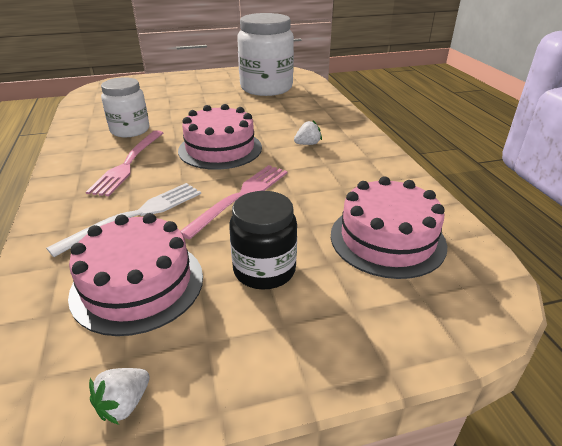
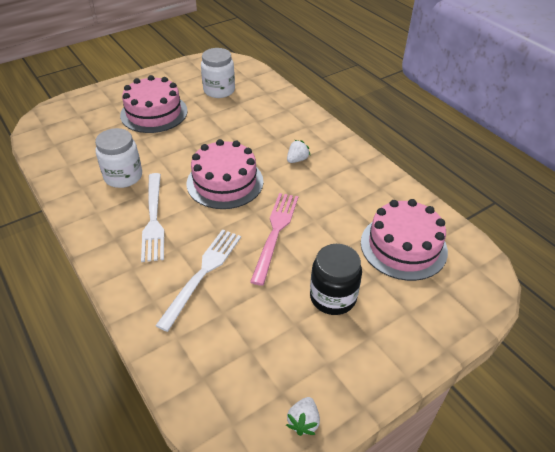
camera: 20 degrees left, 10 degrees up
pink cake [68,213,203,336] -> pink cake moved to [120,75,188,133]
pink fork [86,130,163,196] -> white fork [141,173,164,262]
white jar [237,13,294,96] -> white jar [201,48,235,98], size x0.60

